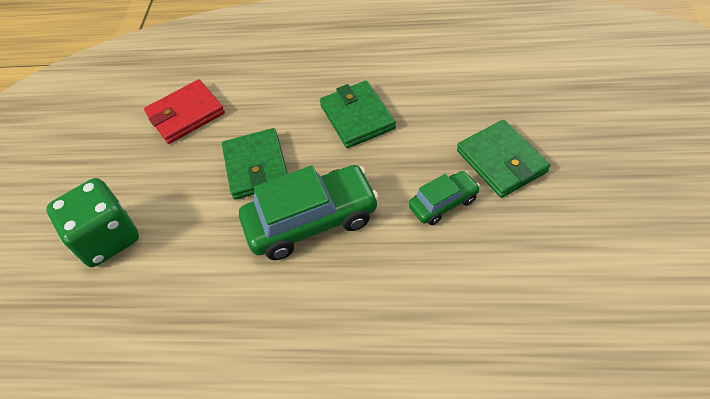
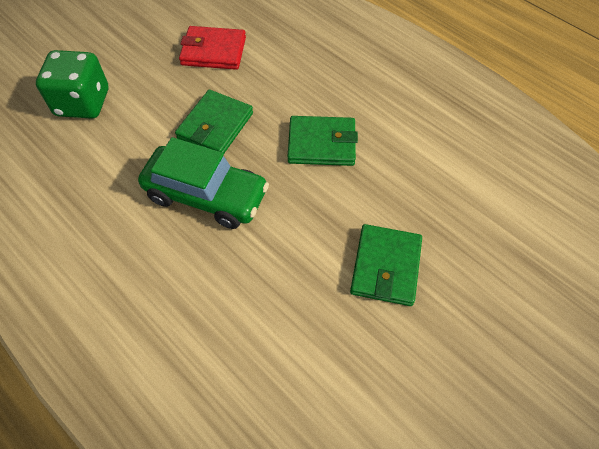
camera: 35 degrees right, 5 degrees up
green wallet [320,81,396,148] -> green wallet turned 75 degrees clockwise [288,116,358,166]
green car [408,171,480,225] -> none

